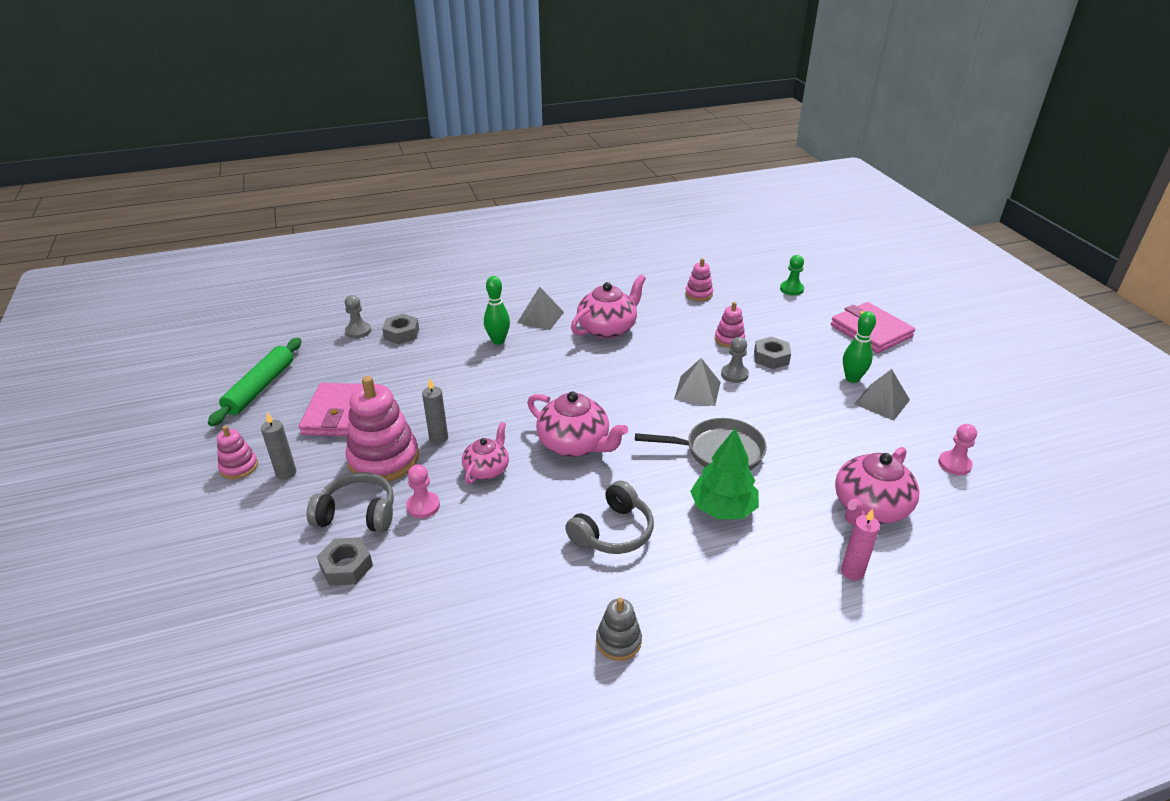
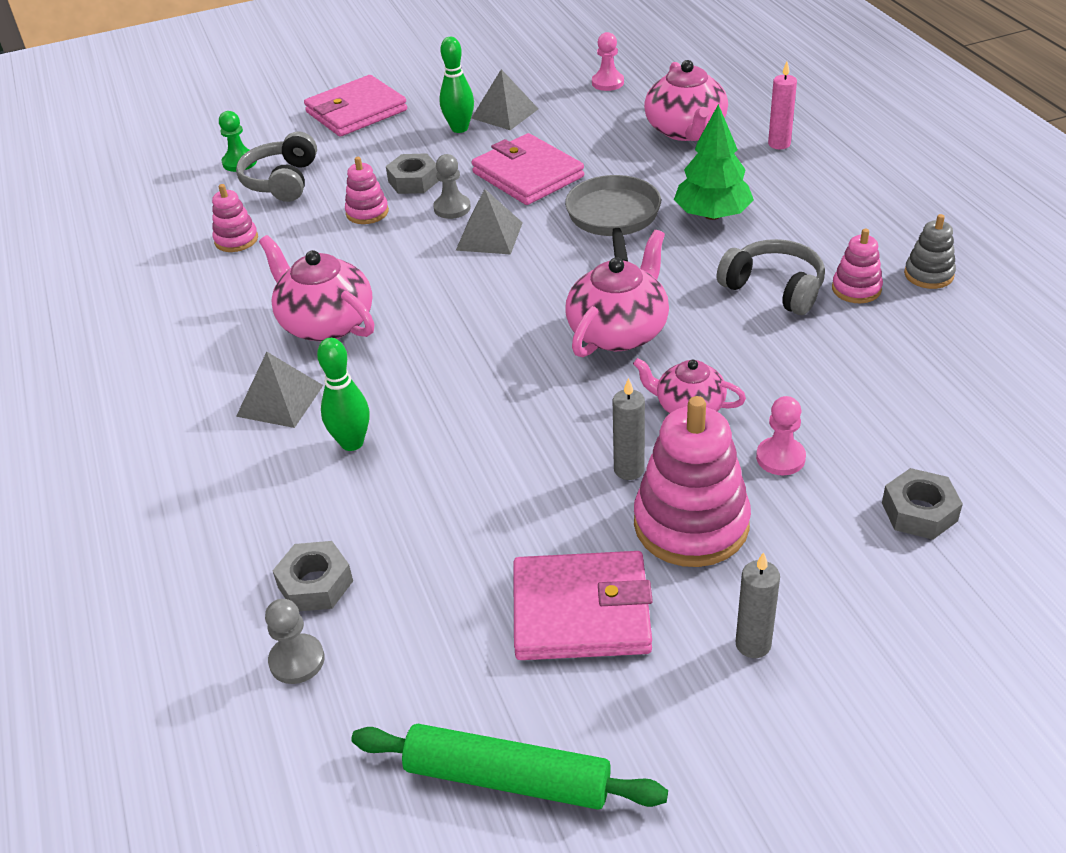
camera: 90 degrees left, 5 degrees up
pink stacking toy [217,426,258,479] -> pink stacking toy moved to [832,229,883,303]
grey headphones [307,472,394,532] -> grey headphones moved to [236,131,317,202]
pink teapot [835,447,919,525] -> pink teapot turned 45 degrees clockwise [644,60,728,141]
none -> pink wallet [472,133,584,205]

